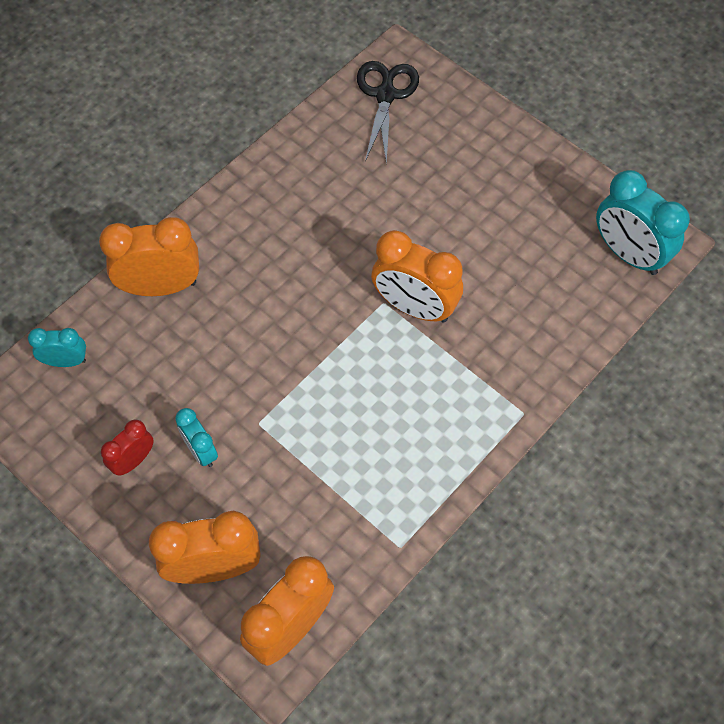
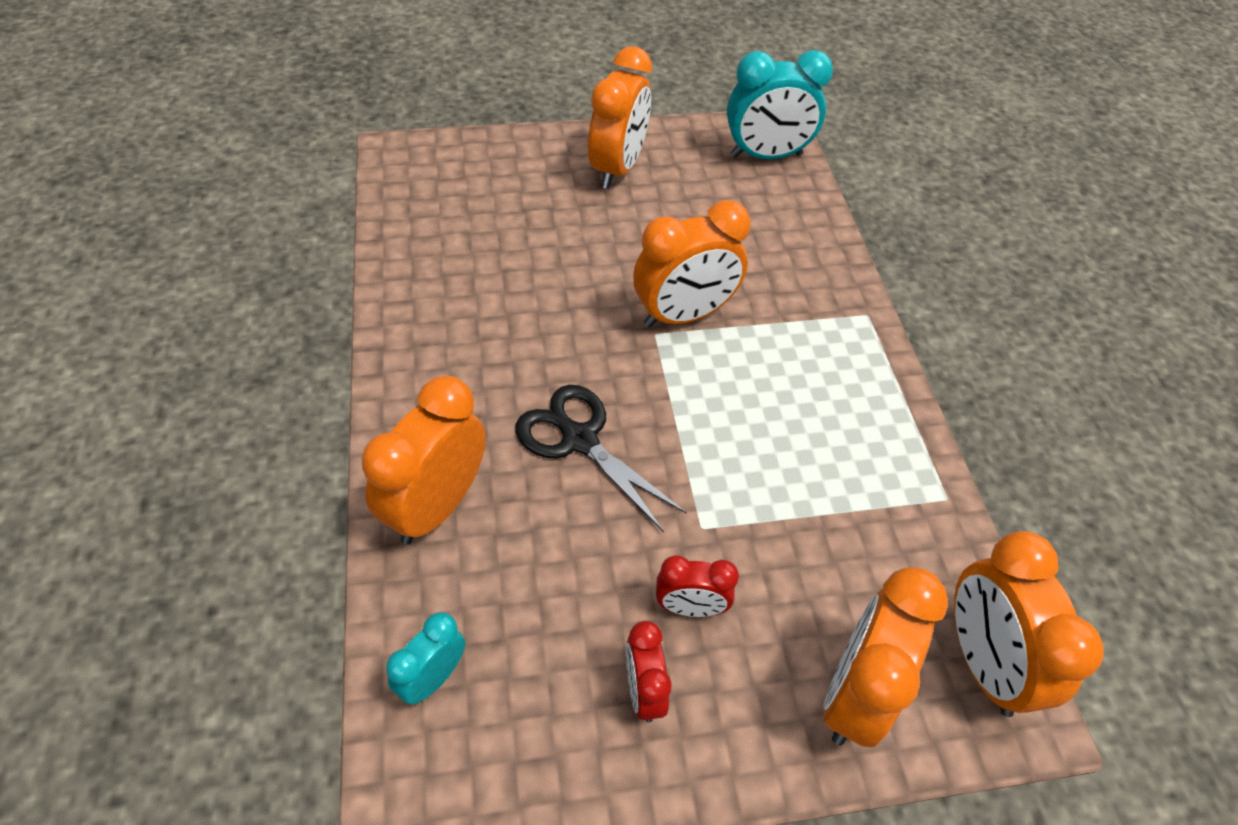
camera: 55 degrees left, 10 degrees down
turquoise clock [175,408,218,467] -> red clock [656,555,739,617]
black scissors [357,61,419,165] -> black scissors moved to [515,385,687,532]
none -> orange clock [588,46,652,189]

